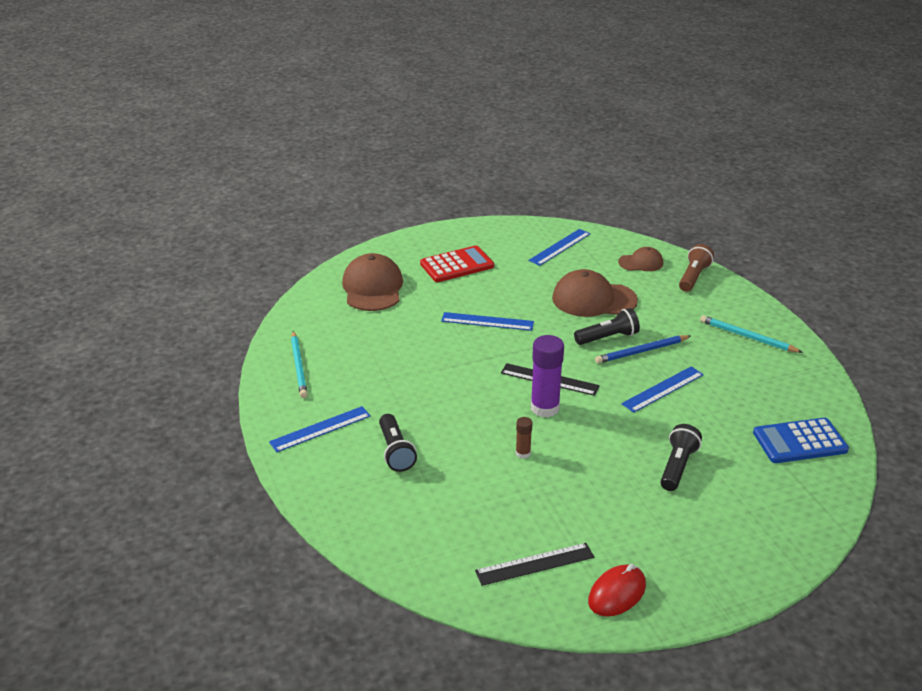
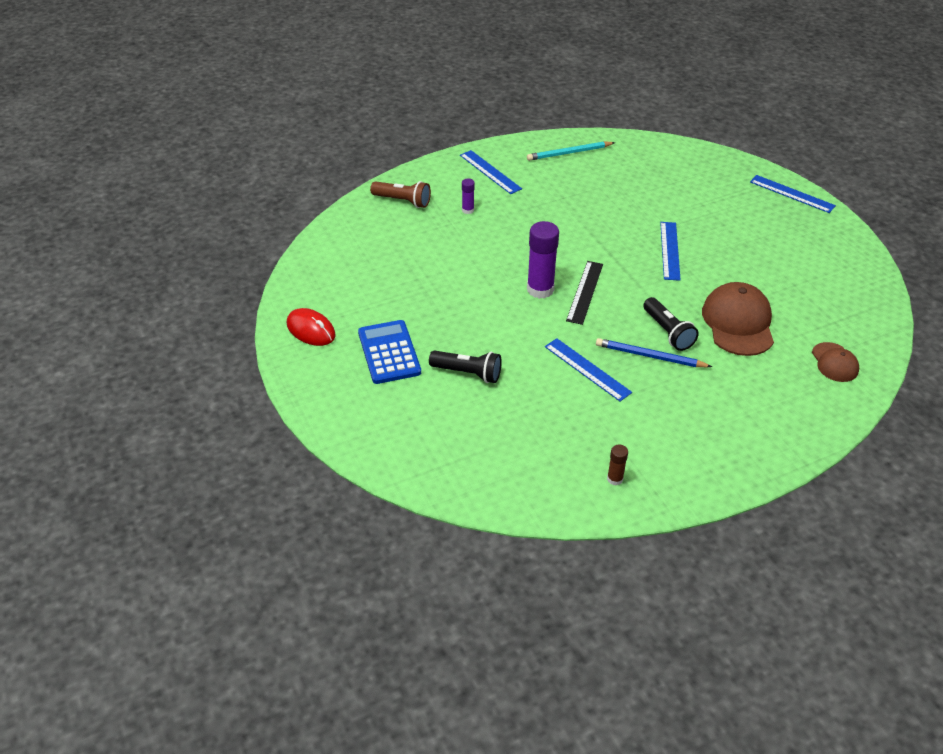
camera: 85 degrees right, 10 degrees up
brown cap [342,253,403,311] -> none
black flashlight [379,414,417,472] -> purple glue stick [462,179,475,214]
red calculator [420,245,494,282] -> none
black ruler [475,543,594,586] -> none
brown glue stick [516,417,533,459] -> brown glue stick moved to [607,444,628,486]
blue ruler [528,229,590,266] -> blue ruler moved to [750,175,836,213]
blue pencil [595,335,691,364] -> blue pencil turned 45 degrees counterclockwise [596,338,712,367]
brown flashlight [679,244,714,292] -> brown flashlight moved to [370,181,431,208]
turquoise pencil [700,315,803,353] -> none
blue calculator [753,418,849,463] -> blue calculator moved to [358,320,421,384]

